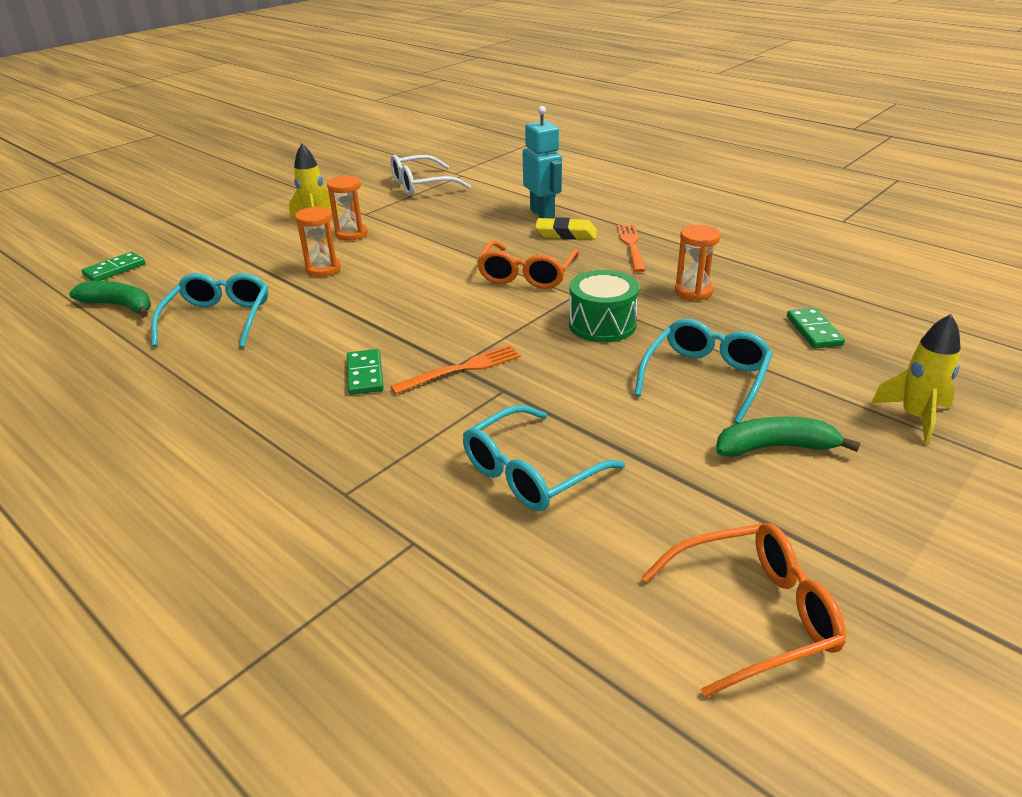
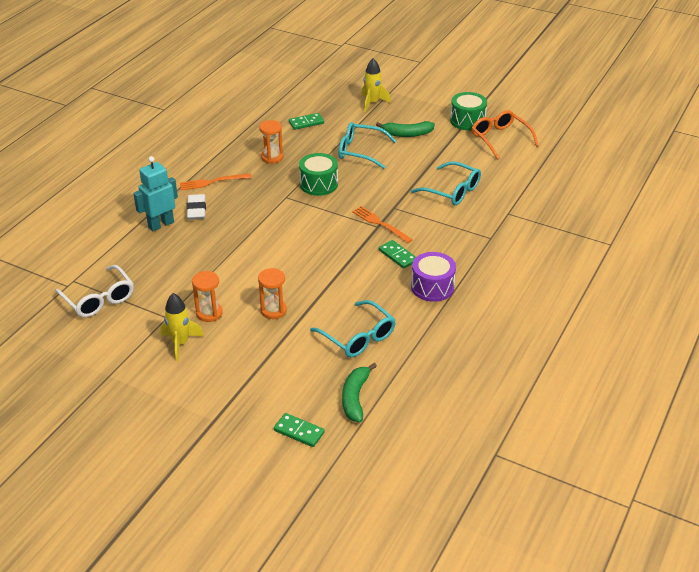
camera: 105 degrees left, 5 degrees up
turquoise glasses [151,273,268,348] -> turquoise glasses turned 120 degrees counterclockwise [310,300,396,357]
green domino [347,349,384,395] -> green domino turned 75 degrees clockwise [379,240,416,269]
orange glasses [477,241,579,289] -> none
yellow eraser [535,217,597,240] -> white eraser [186,194,206,220]
green banana [716,417,860,457] -> green banana turned 75 degrees counterclockwise [376,121,435,137]
none -> purple drum [411,252,456,302]
none -> green drum [450,92,487,130]

